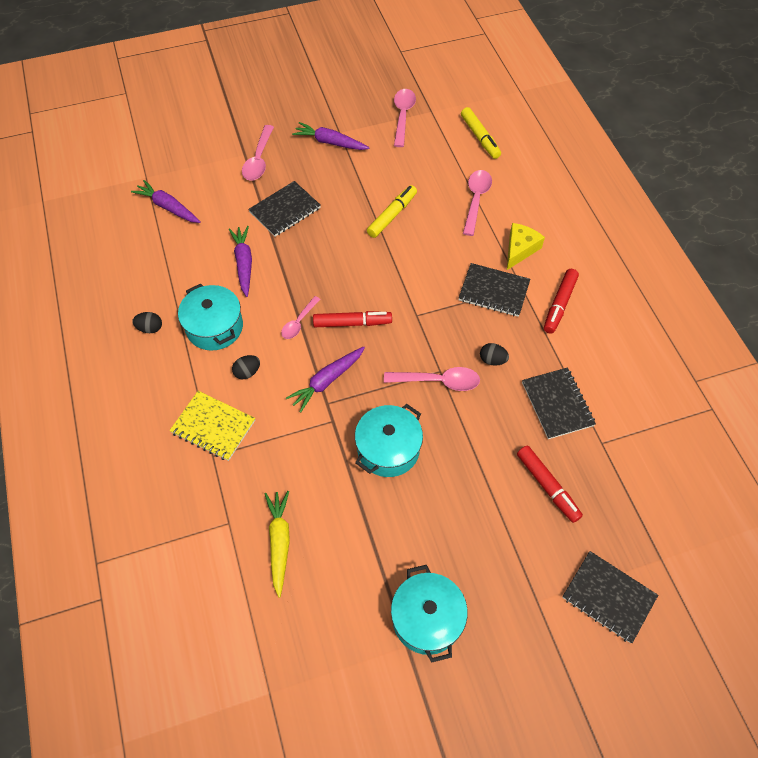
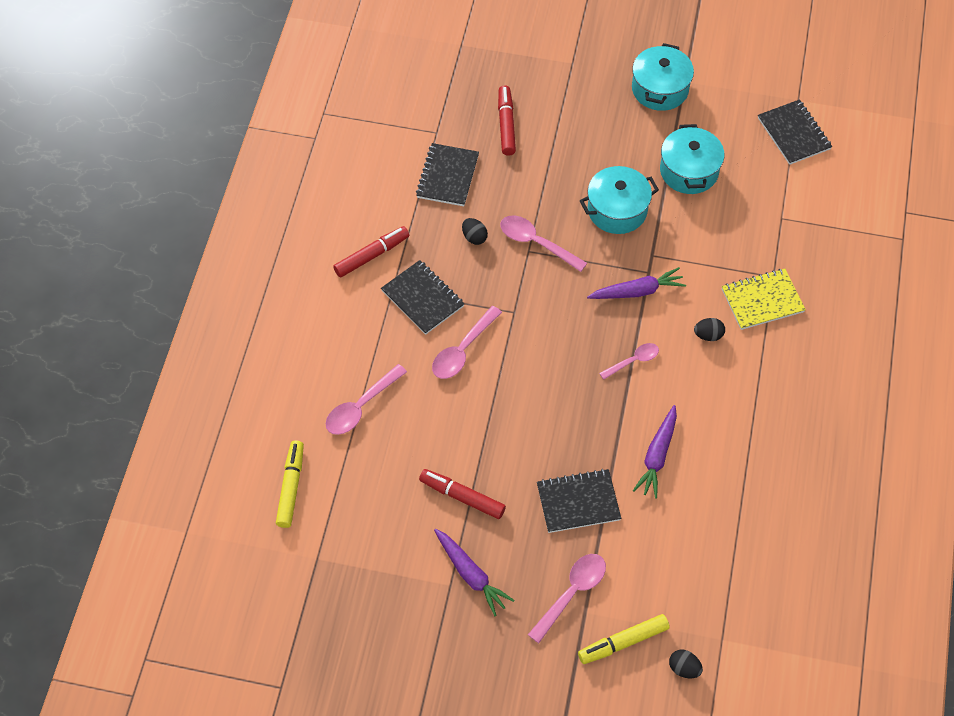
camera: 150 degrees left, 0 degrees up
purple carrot [131,180,201,223] -> none
black egg [132,312,162,333] -> black egg moved to [669,650,703,678]
yellow notebook [169,391,255,461] -> yellow notebook turned 75 degrees counterclockwise [722,269,806,330]
turquoise pot [178,284,243,351] -> turquoise pot moved to [660,124,725,194]
yellow carrot [265,491,290,597] -> none
red marker [313,311,392,327] -> red marker moved to [419,469,506,519]
yellow marker [367,185,417,238] -> yellow marker moved to [578,614,670,664]
pink spoon [394,89,416,147] -> pink spoon moved to [432,306,502,379]
yellow cheese [507,223,545,270] -> none
black notebook [562,551,658,643] -> black notebook moved to [758,99,832,165]

